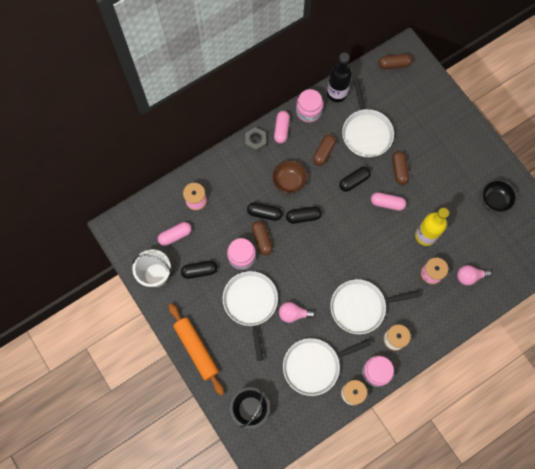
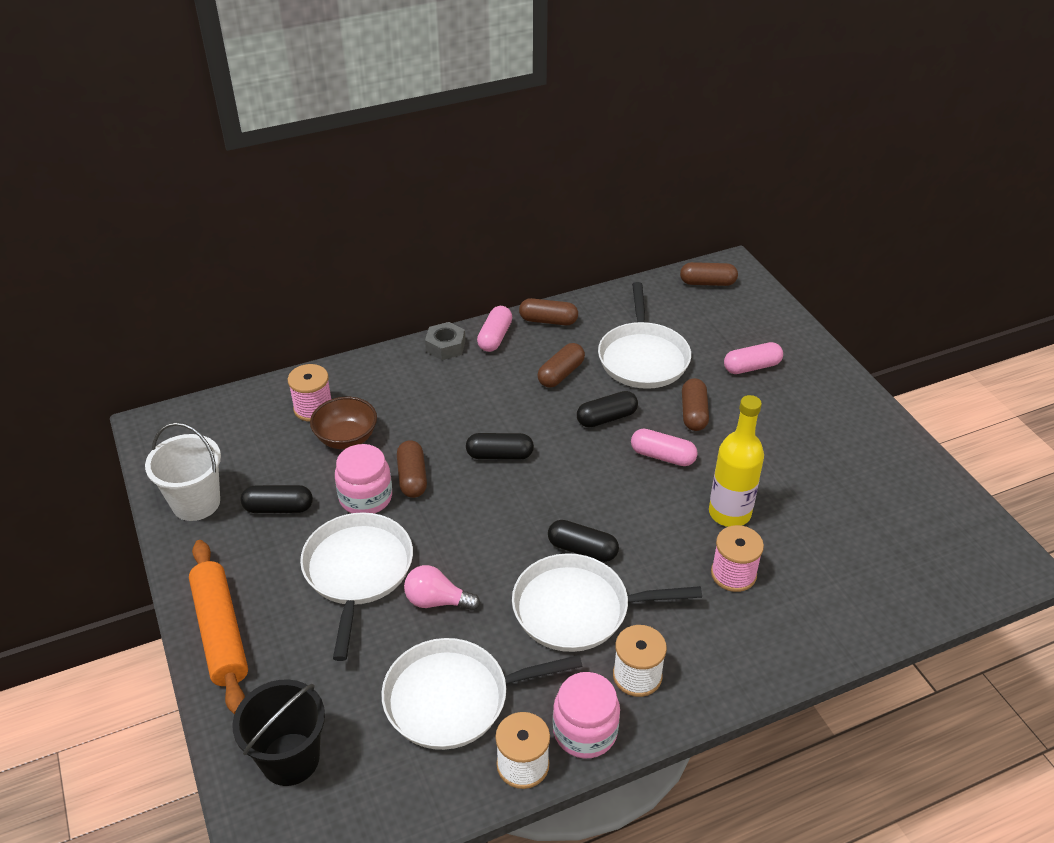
camera: 10 degrees right, 30 degrees down
pink capsule [158,222,192,246] -> pink capsule moved to [724,342,783,374]
black capsule [247,202,282,221] -> black capsule moved to [548,520,619,562]
brown bowl [272,160,307,193] -> brown bowl moved to [310,397,377,449]
pink jar [296,89,323,123] -> brown capsule [519,298,578,325]
black bottle [327,53,352,102] -> none
pink light bulb [457,265,492,286] -> none
black bowl [481,179,517,213] -> none

